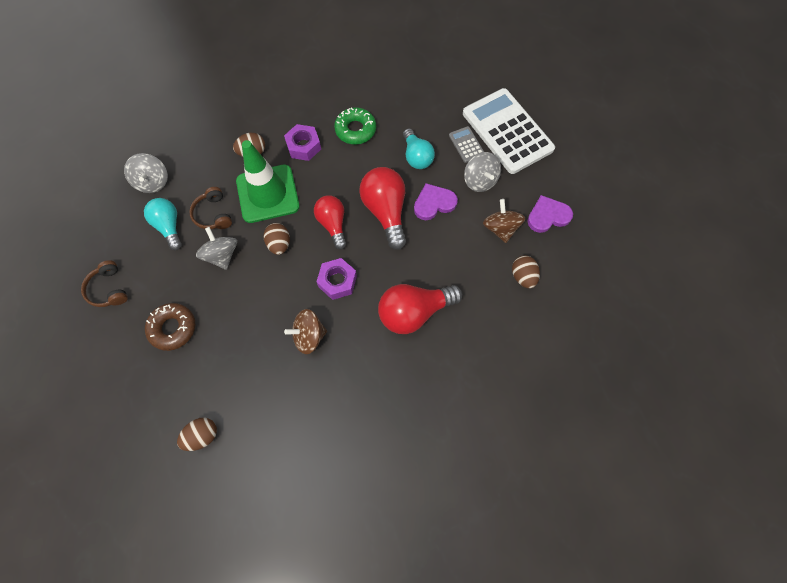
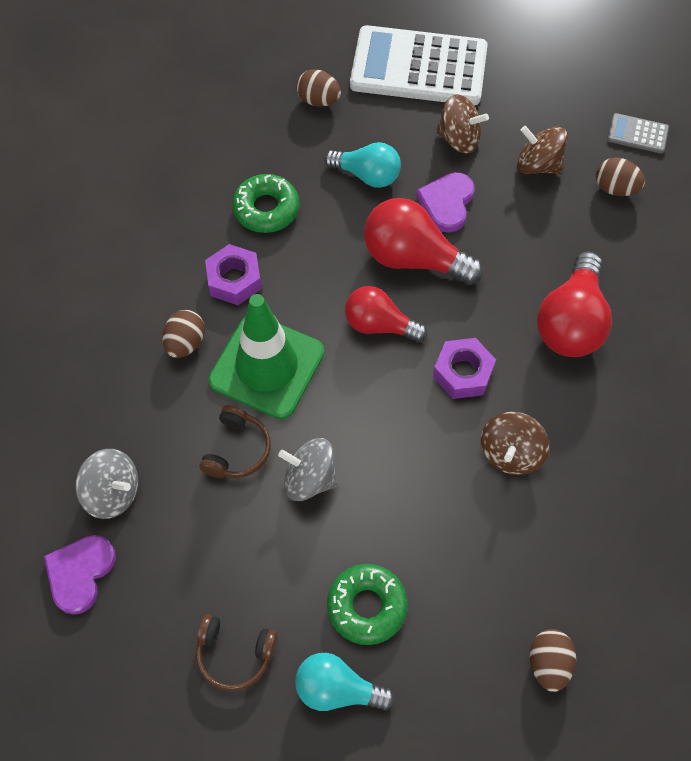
camera: 50 degrees left, 5 degrees down
turquoise light bulb [144,198,182,250] -> turquoise light bulb moved to [295,653,395,711]
brown donut [145,303,195,351] -> green donut [327,564,408,645]
brown headphones [189,187,232,229] -> brown headphones turned 90 degrees counterclockwise [199,405,271,478]
brown egg [264,223,290,255] -> brown egg moved to [296,69,341,107]
grey calculator [449,126,484,163] -> grey calculator moved to [607,113,669,154]
grey spinning top [464,152,501,192] -> brown spinning top [436,94,489,154]
purple heart [528,195,573,233] -> purple heart moved to [44,535,116,615]

